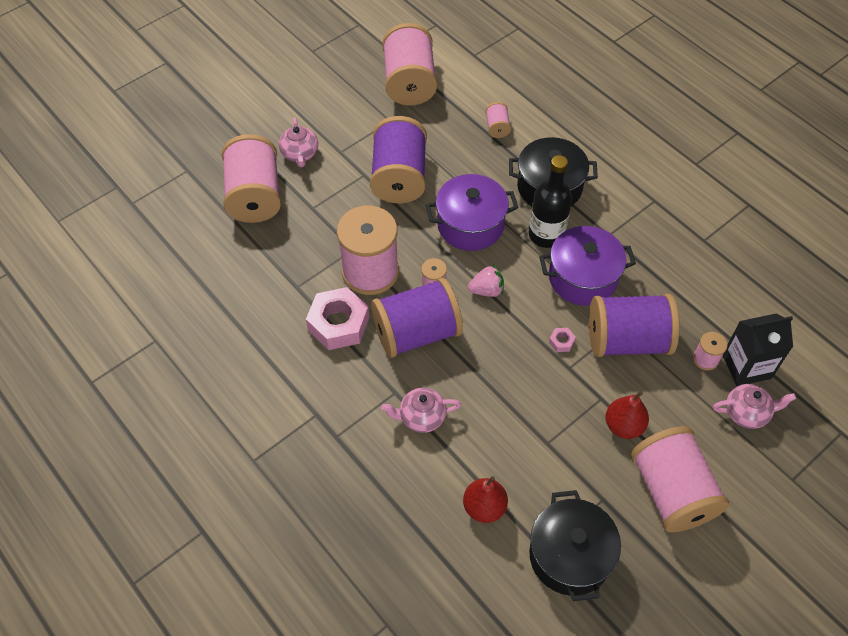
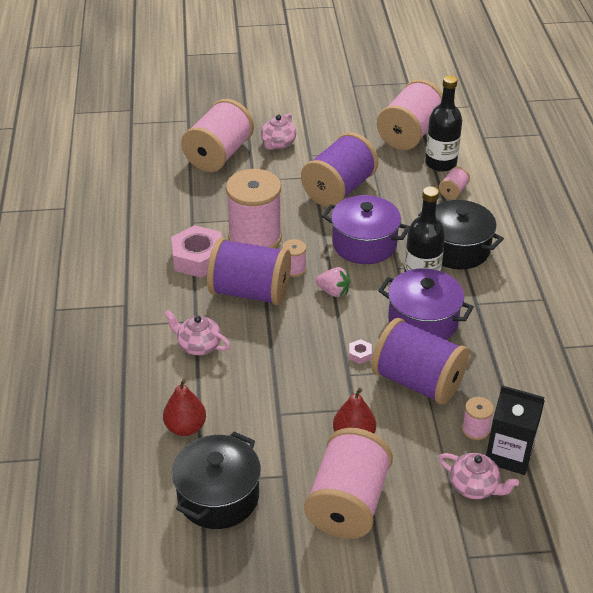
camera: 35 degrees right, 15 degrees down
none -> black bottle [425,75,462,172]

